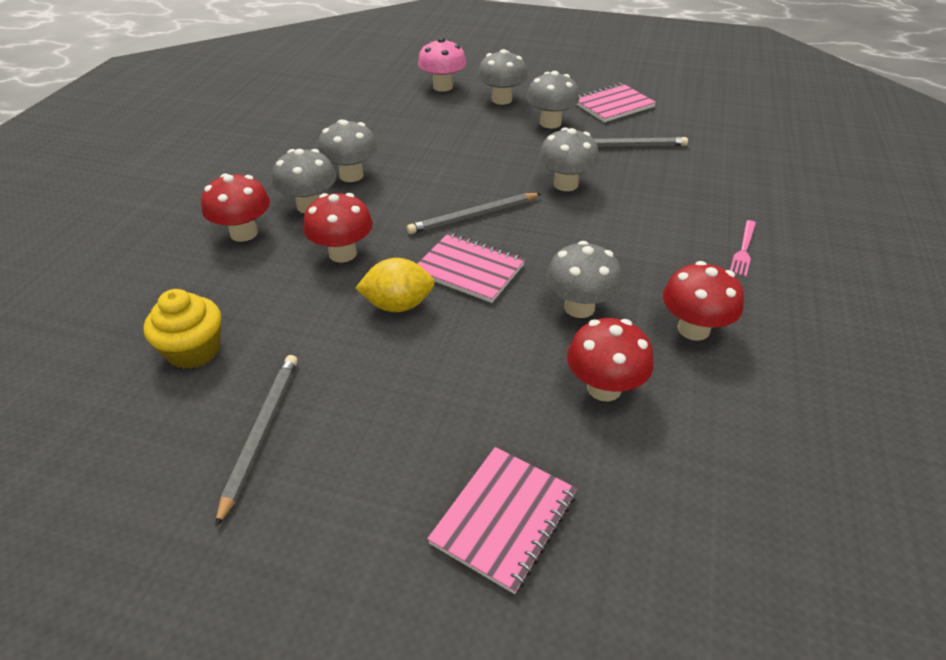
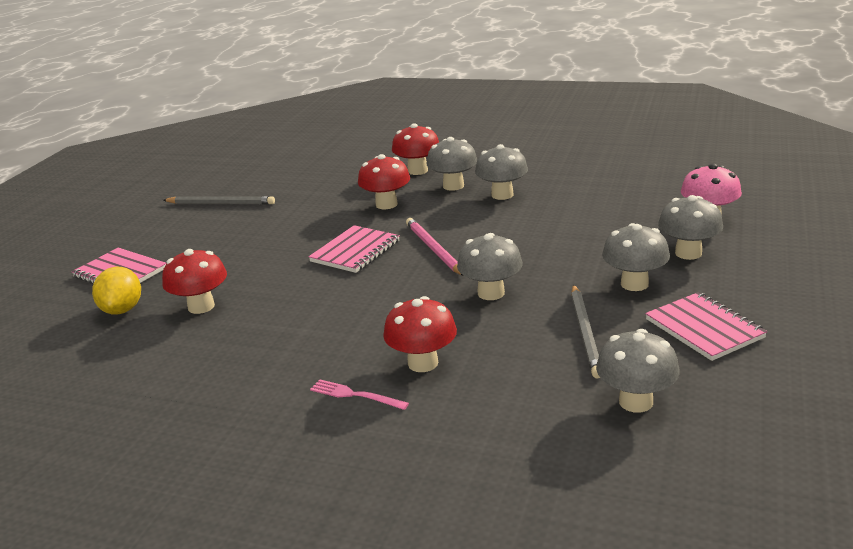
camera: 95 degrees right, 15 degrees down
yellow cupcake [144,289,221,369] -> none
yellow lemon [356,258,435,312] -> yellow lemon moved to [92,267,141,315]
grey pencil [407,193,542,234] -> pink pencil [406,218,464,276]
grey mushroom [546,241,622,318] -> grey mushroom moved to [596,329,680,413]
red mushroom [663,261,744,341] -> red mushroom moved to [383,296,457,372]

